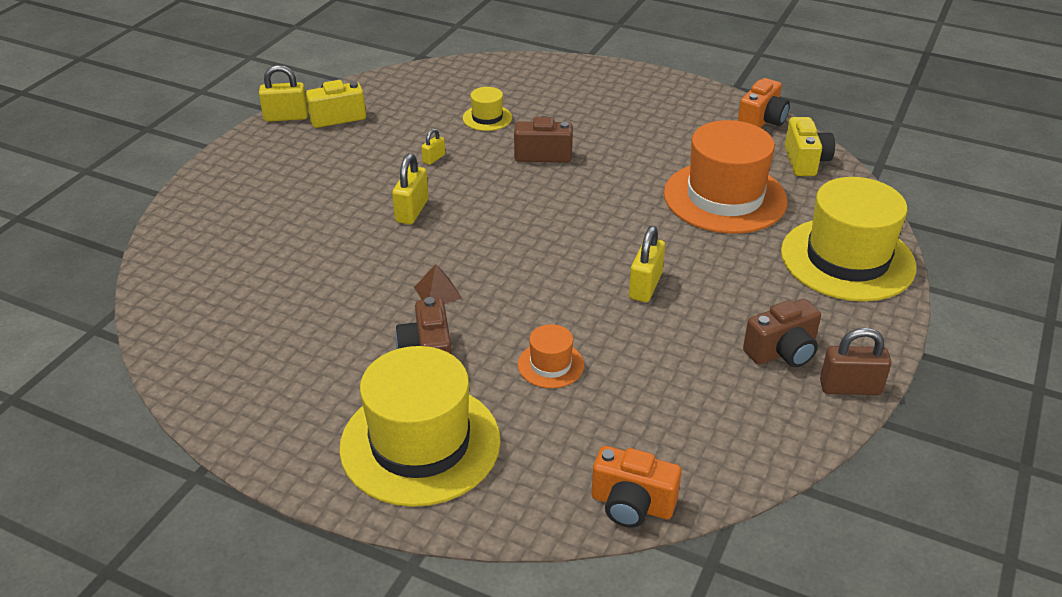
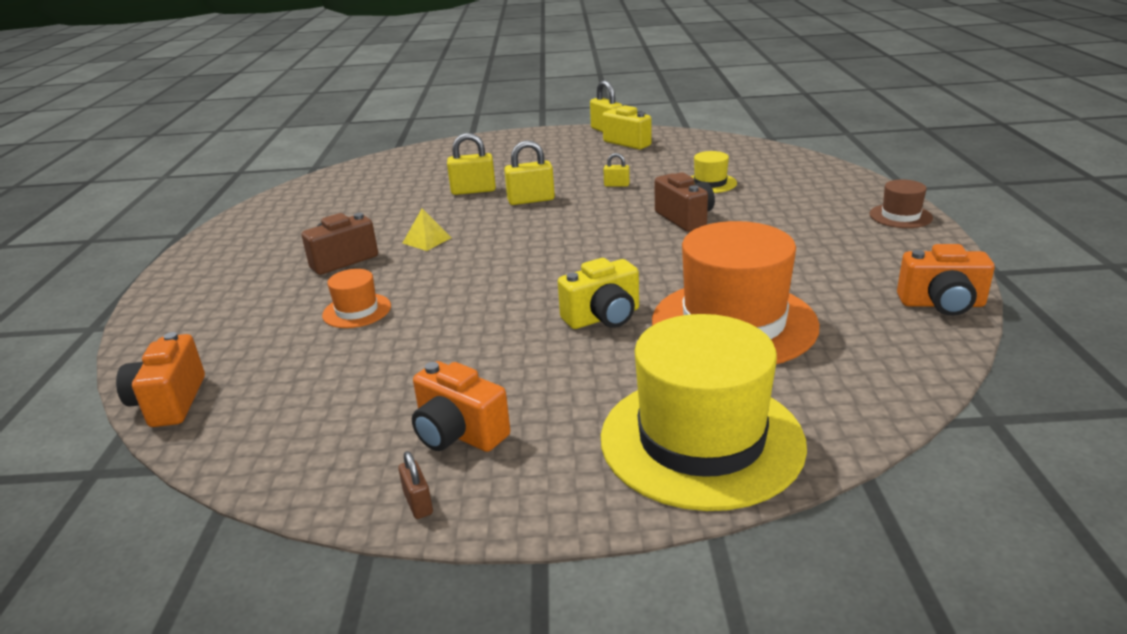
camera: 65 degrees right, 10 degrees down
yellow hat [339,346,501,507] -> none
brown pyramid [414,264,462,304] -> yellow pyramid [403,209,452,251]
yellow padlock [629,226,665,302] -> yellow padlock moved to [447,133,496,195]
brown camera [743,299,821,367] -> orange camera [412,361,510,452]
yellow camera [785,117,835,176] -> yellow camera moved to [558,258,639,329]
brown padlock [820,328,891,395] -> brown padlock [398,451,433,519], size x0.56
none -> brown hat [869,180,933,228]

